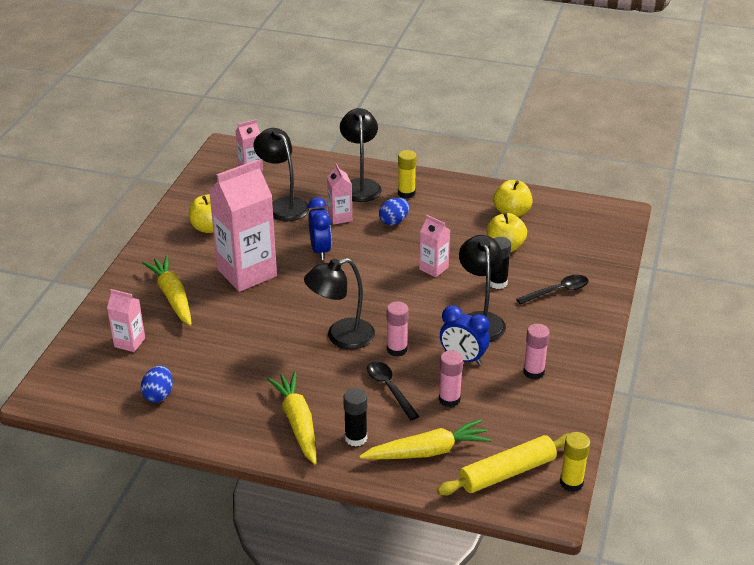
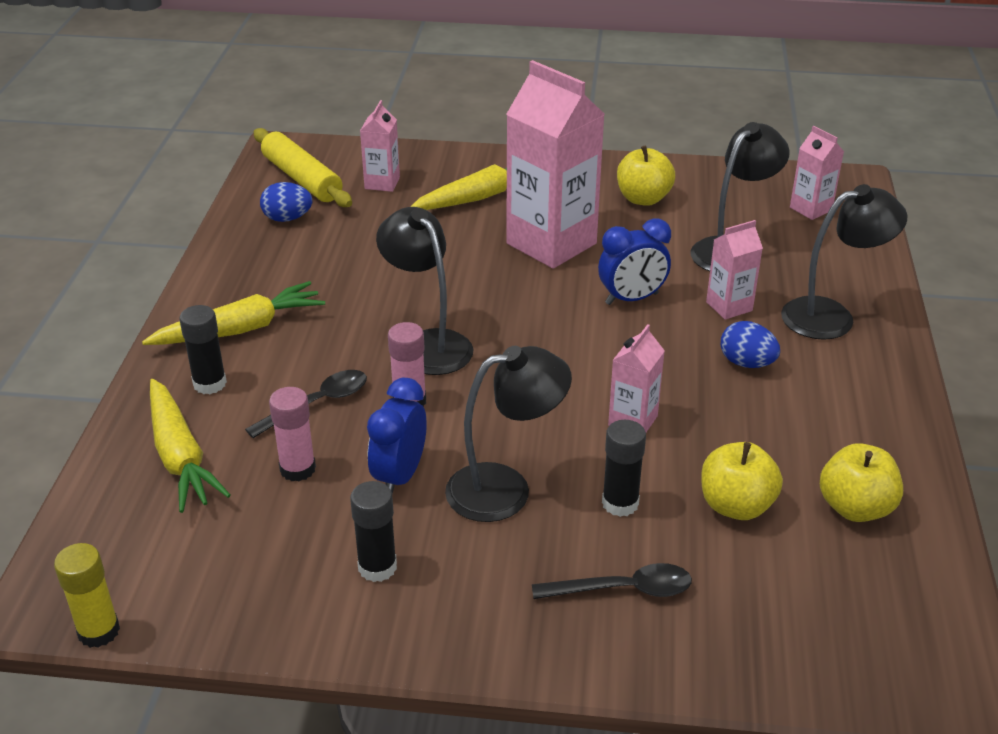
camera: 80 degrees right, 0 degrees up
yellow glue stick [398,150,417,199] -> none
yellow rolling pin [437,433,570,496] -> yellow rolling pin moved to [254,128,352,207]
black spoon [516,275,589,304] -> black spoon turned 60 degrees counterclockwise [532,563,692,599]
pink glue stick [523,324,550,380] -> black glue stick [350,481,397,582]

